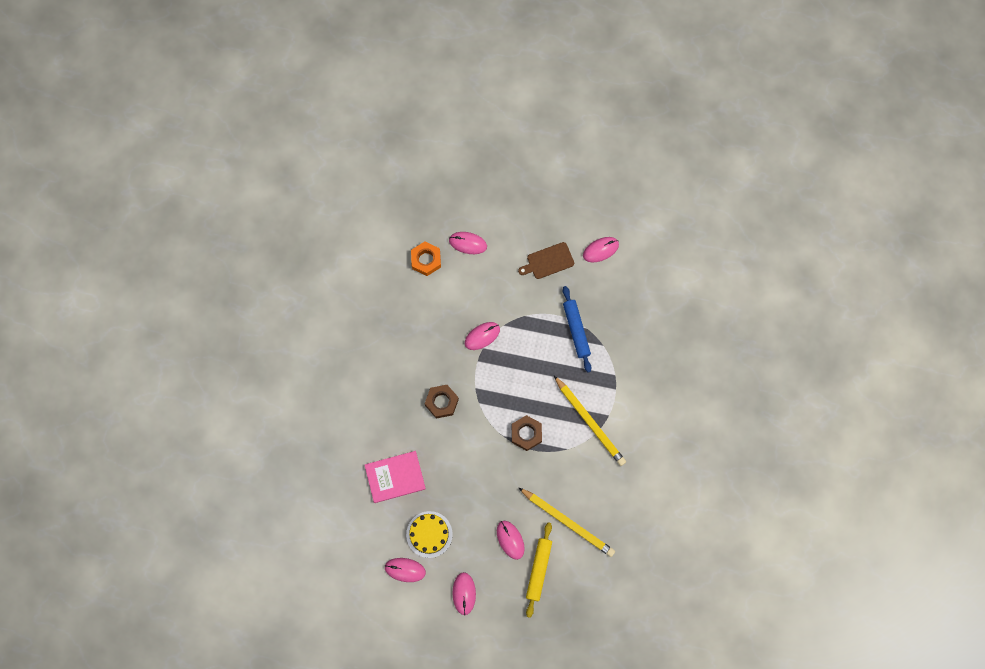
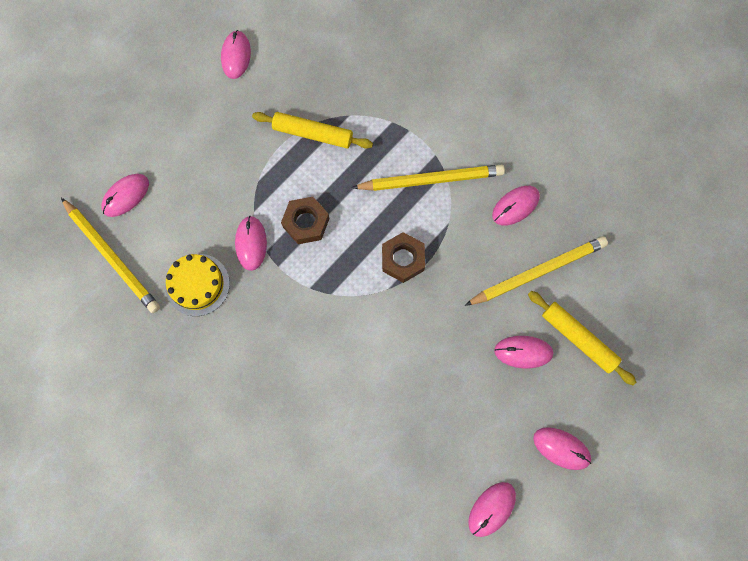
camera: 60 degrees left, 0 degrees up
pink book [364,451,426,503] -> none
yellow cake [406,511,453,558] -> yellow cake moved to [165,254,230,316]
orange nut [411,242,441,276] -> yellow pencil [61,198,160,313]
brown nut [425,385,459,419] -> brown nut moved to [281,197,329,244]
brown cutting board [518,242,574,279] -> none
blue rolling pin [563,286,592,373] -> yellow rolling pin [252,112,373,149]
none -> pink mouse [492,186,540,225]

